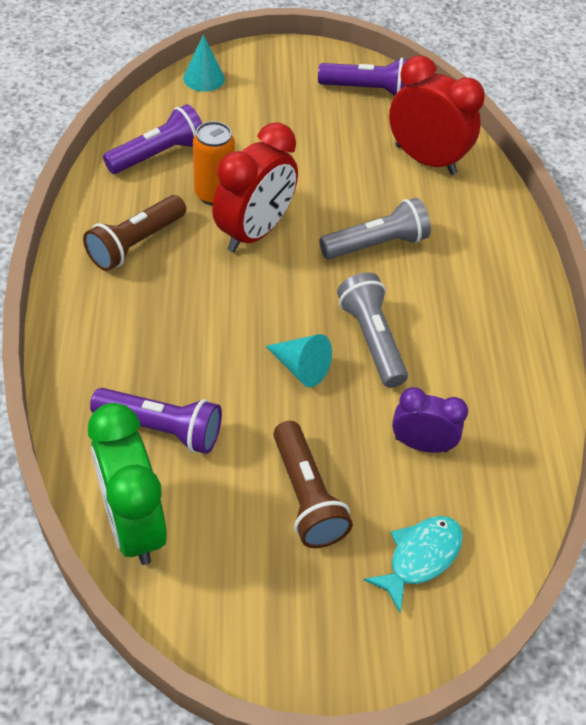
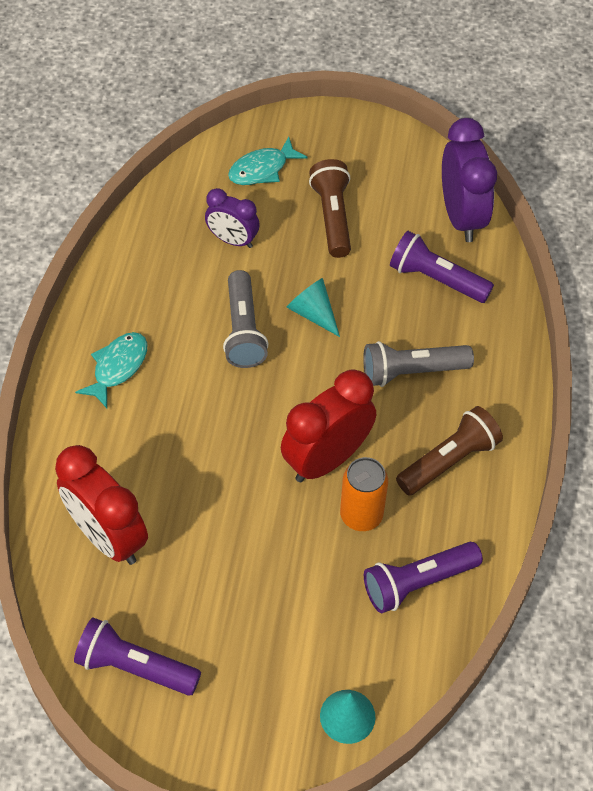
camera: 165 degrees left, 5 degrees up
green clock [88,403,167,565] -> purple clock [442,118,497,242]
grey flashlight [319,198,431,259] -> grey flashlight moved to [363,341,474,387]
none -> turquoise fish [75,332,147,408]

